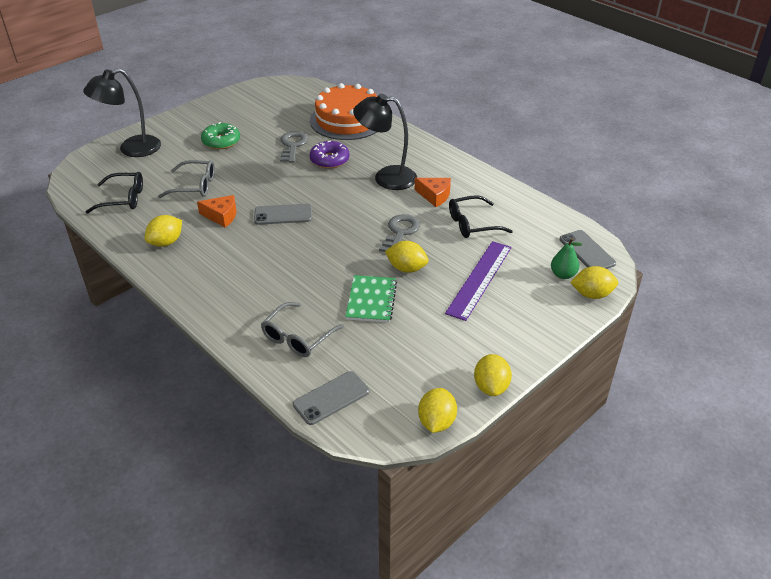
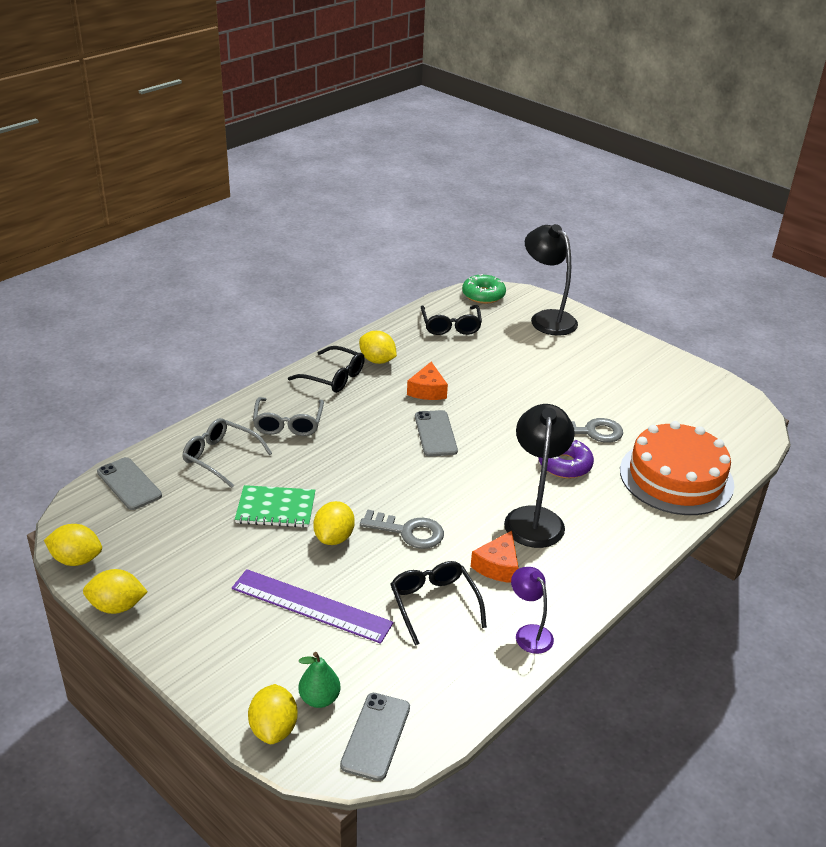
camera: 85 degrees right, 5 degrees down
grey glasses [158,160,215,198] -> grey glasses moved to [253,397,324,436]
green donut [201,122,240,149] -> green donut moved to [462,274,506,304]
grey phone [559,230,616,269] -> grey phone turned 45 degrees counterclockwise [340,693,410,781]
none -> black glasses [288,346,365,393]
none -> purple lamp [511,567,554,654]

